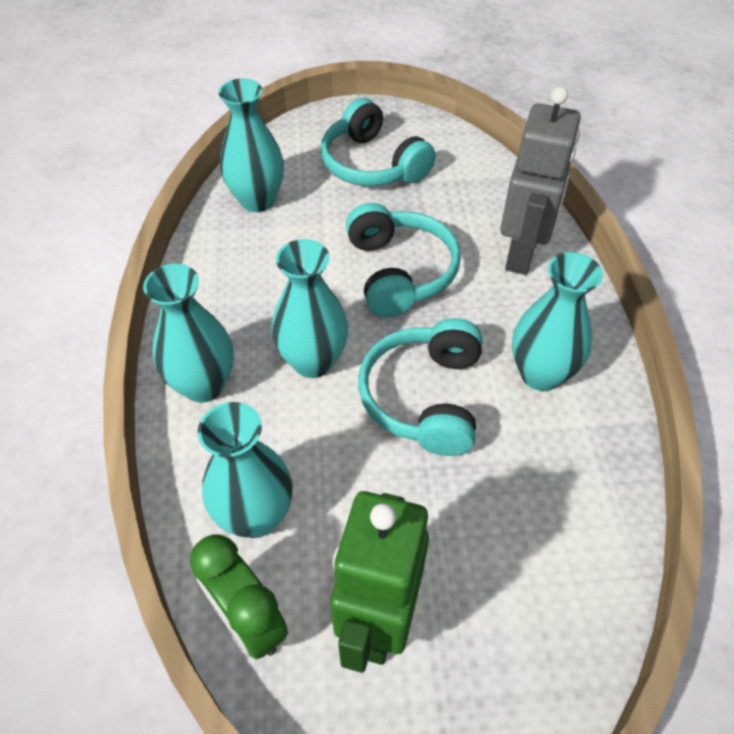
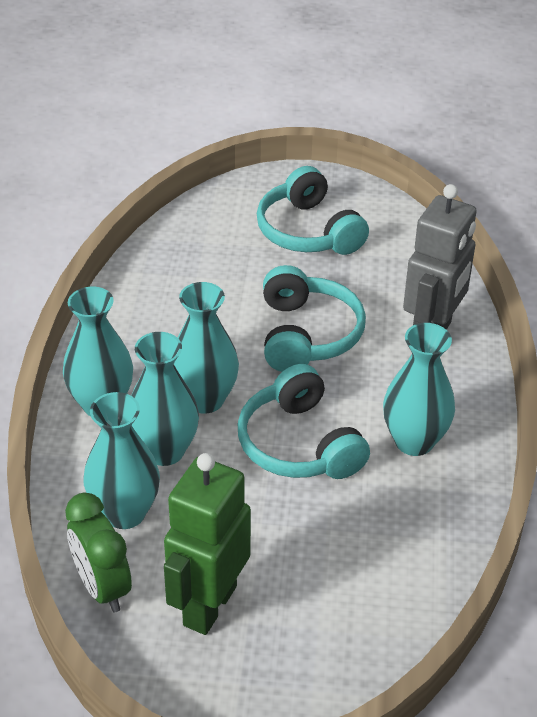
camera: 10 degrees right, 10 degrees down
turquoise vase [218,79,284,212] -> turquoise vase moved to [131,332,199,466]
turquoise headphones [358,318,483,456] -> turquoise headphones turned 45 degrees counterclockwise [238,364,370,479]

